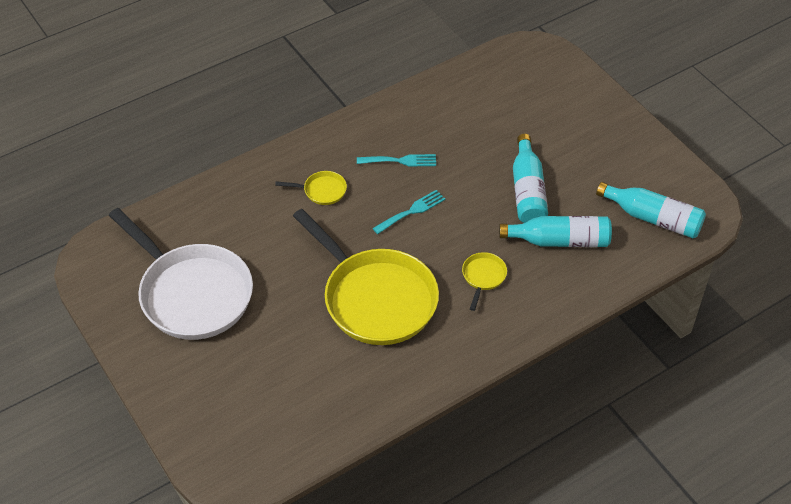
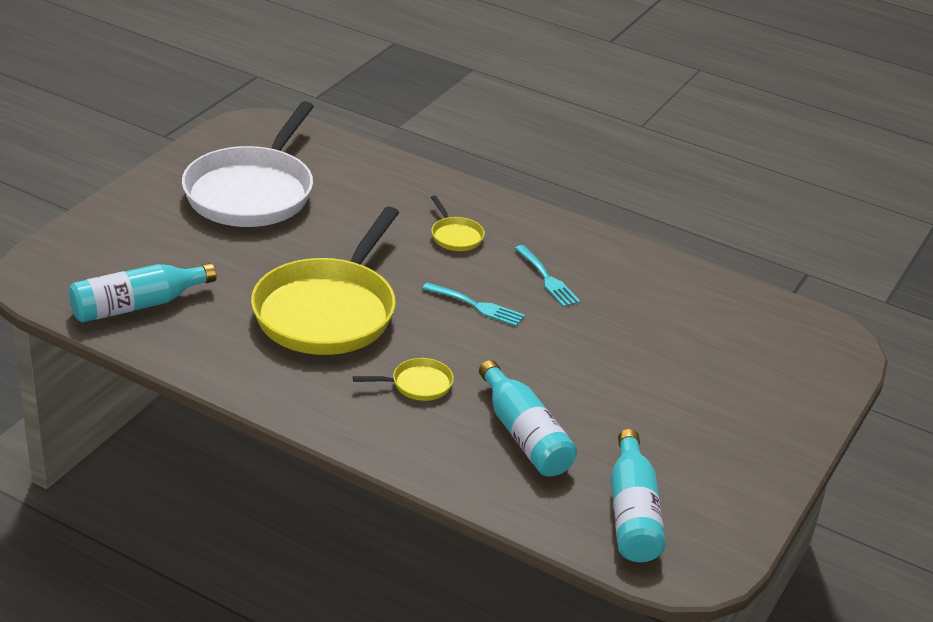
camera: 60 degrees right, 15 degrees down
turquoise bottle [513,134,548,223] -> turquoise bottle moved to [69,263,216,323]

